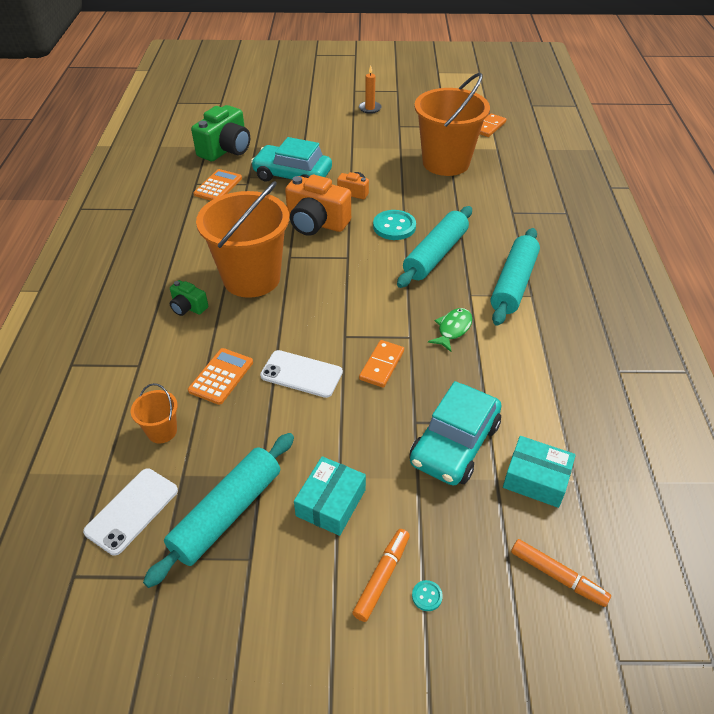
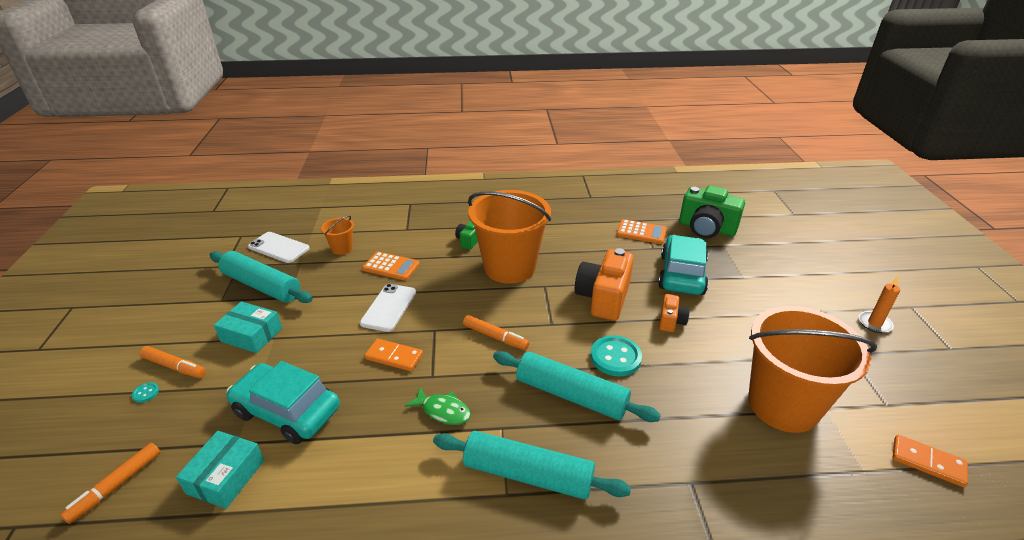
camera: 85 degrees right, 10 degrees down
none -> orange marker [463,315,529,350]

